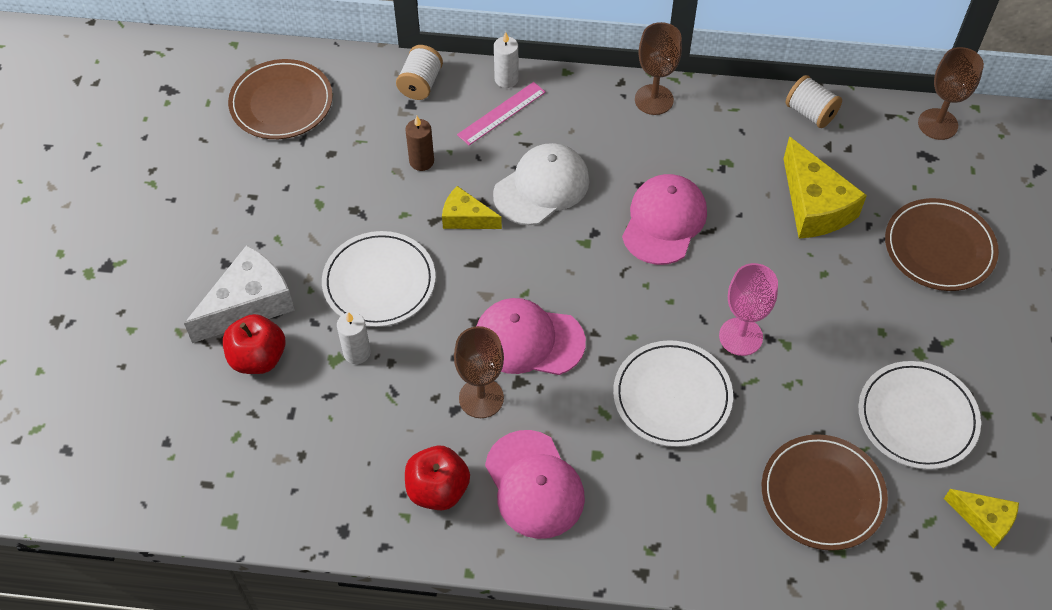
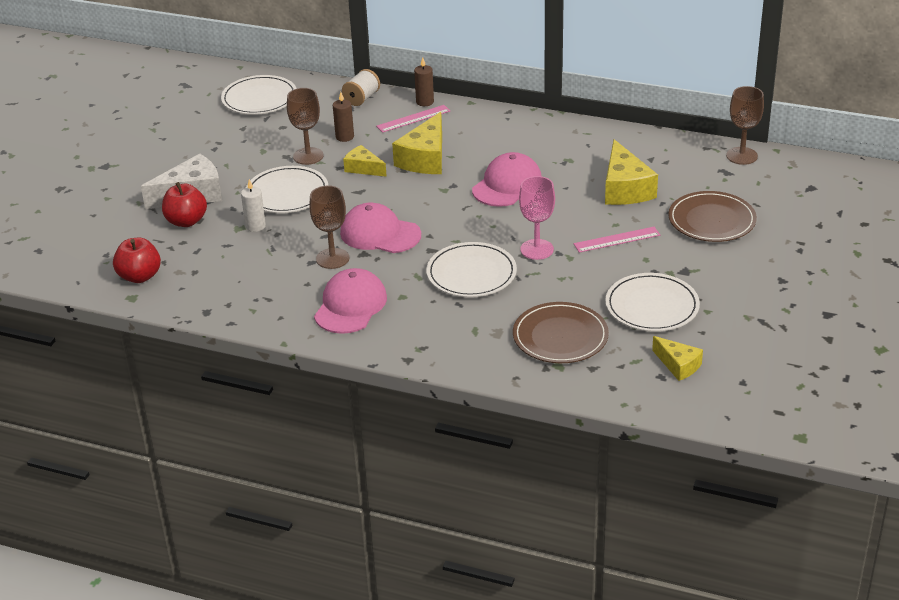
camera: 15 degrees right, 20 degrees down
brown plate [228,59,333,139] -> white plate [221,75,297,115]
red apple [405,446,470,510] -> red apple moved to [113,238,161,283]
pink cap [485,430,585,539] -> pink cap turned 150 degrees counterclockwise [314,268,387,334]
white cap [493,143,589,225] -> yellow cheese [392,112,442,174]
white candle [494,32,519,88] -> brown candle [414,57,434,106]
brown goblet [635,22,682,115] -> brown goblet moved to [287,88,324,165]
white spool [786,75,842,128] -> none
none -> pink ruler [574,227,660,253]

